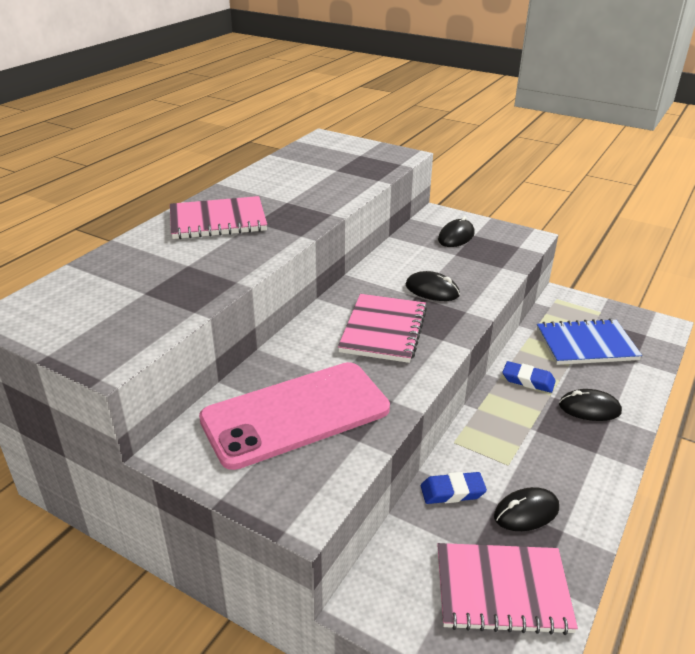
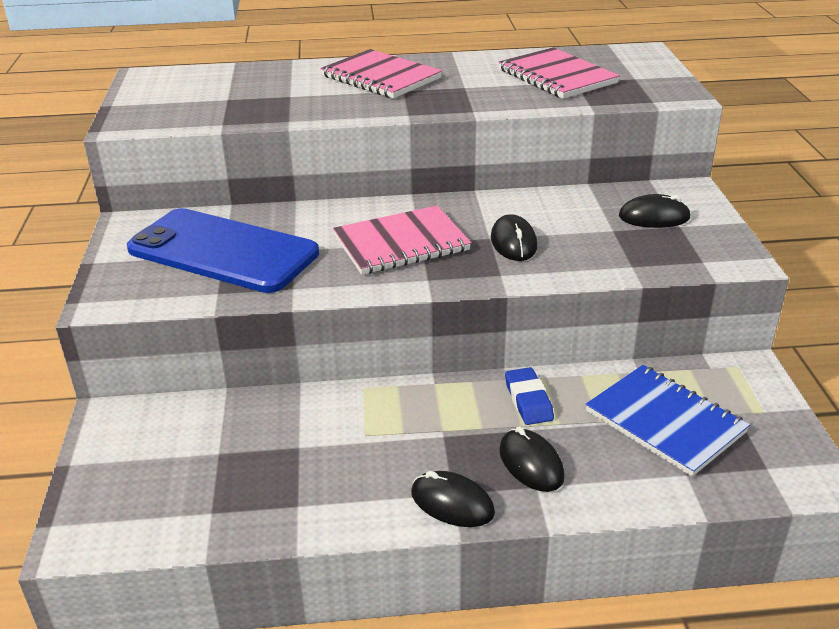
camera: 55 degrees right, 0 degrees up
pink phone [199,362,390,470] -> blue phone [127,208,319,293]
blue eraser [421,472,487,504] -> none
pink notebook [437,543,578,635] -> pink notebook moved to [499,47,620,99]
black mouse [494,487,559,531] -> black mouse moved to [411,471,495,527]

